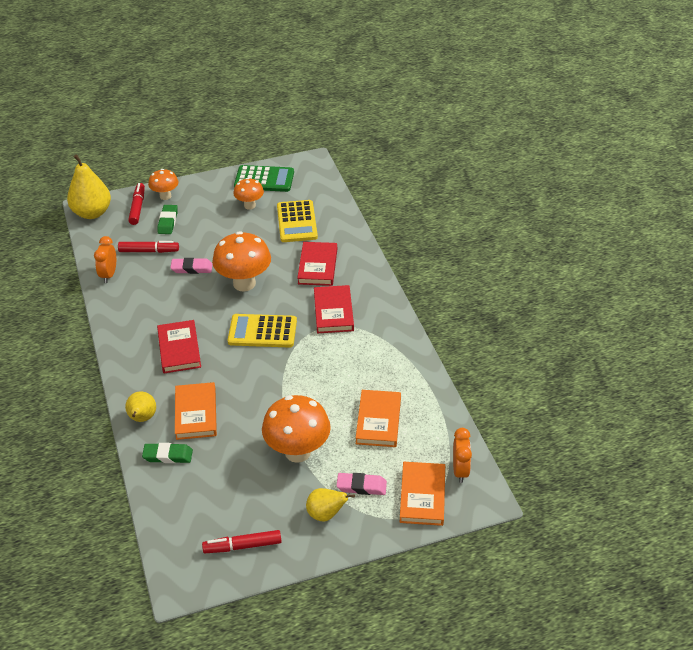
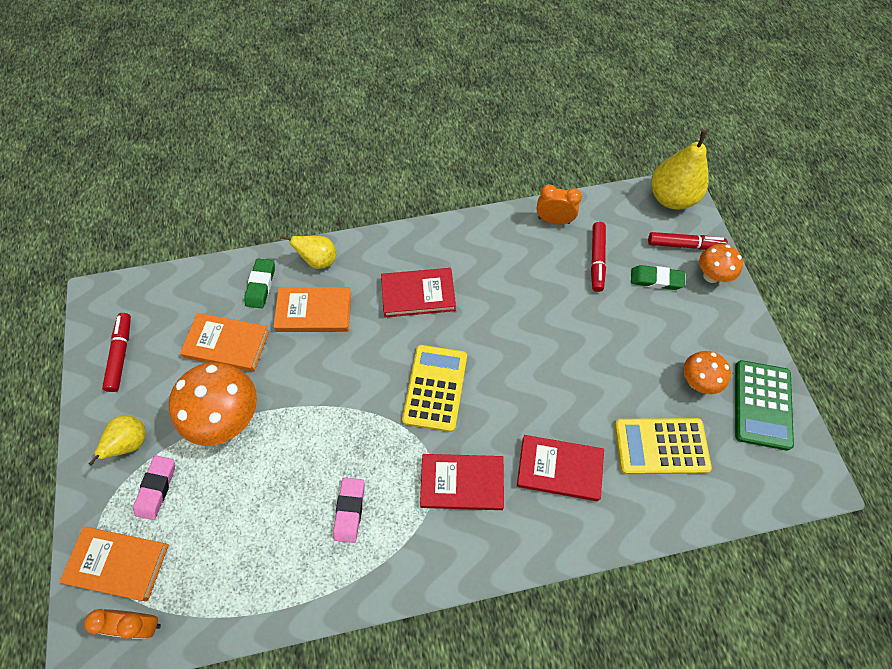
camera: 95 degrees right, 20 degrees up
pink eraser [170,258,212,274] -> pink eraser moved to [333,477,365,543]
orange mushroom [212,231,271,291] -> none
orange book [356,390,401,447] -> orange book moved to [180,313,269,372]

